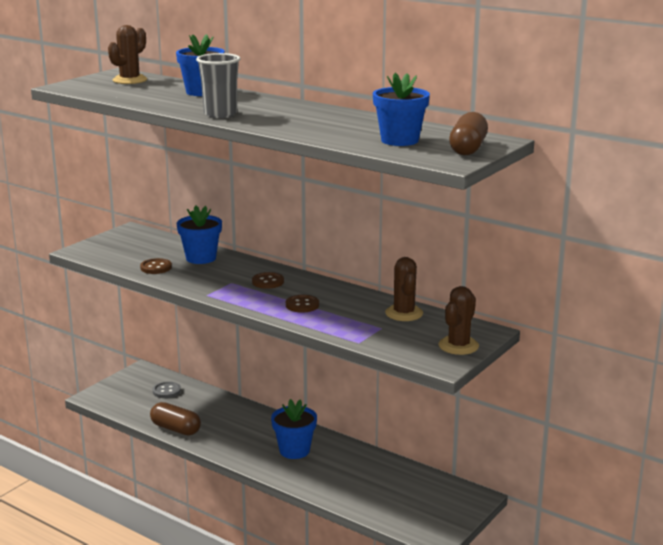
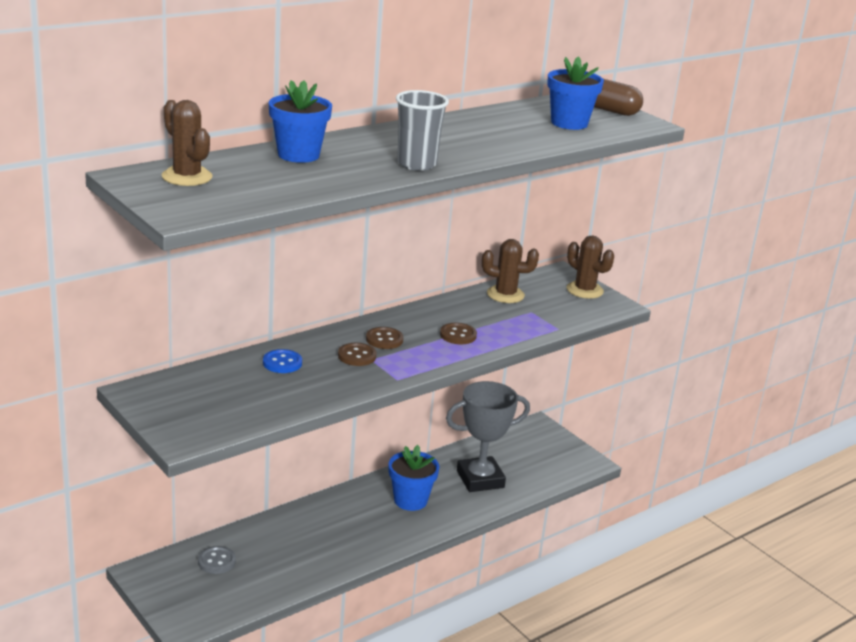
camera: 75 degrees left, 5 degrees up
brown button [140,258,172,274] -> brown button moved to [338,343,377,366]
brown capsule [150,402,201,435] -> none
blue flower pot [176,206,222,264] -> blue button [263,349,302,373]
none -> grey trophy [446,381,530,492]

